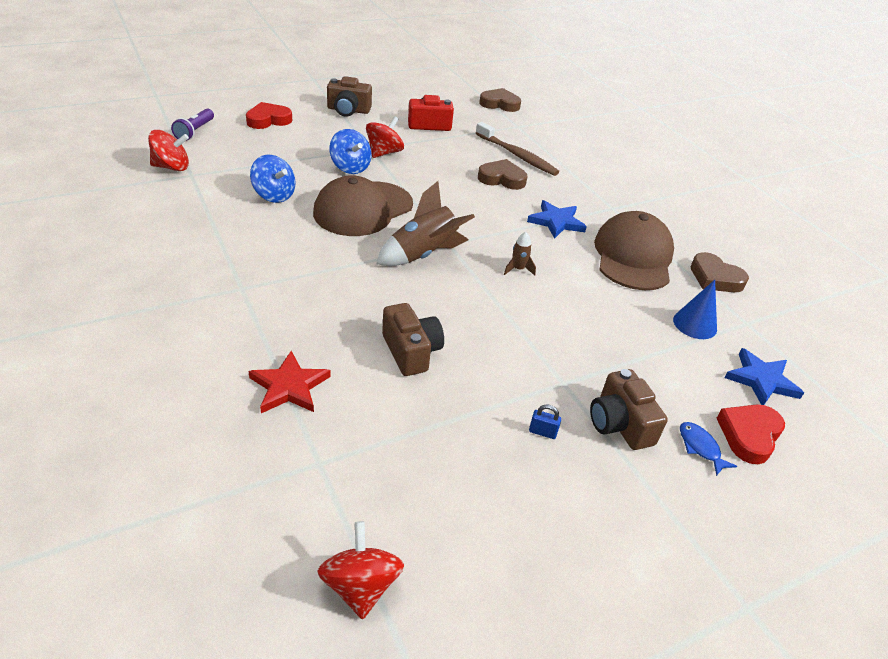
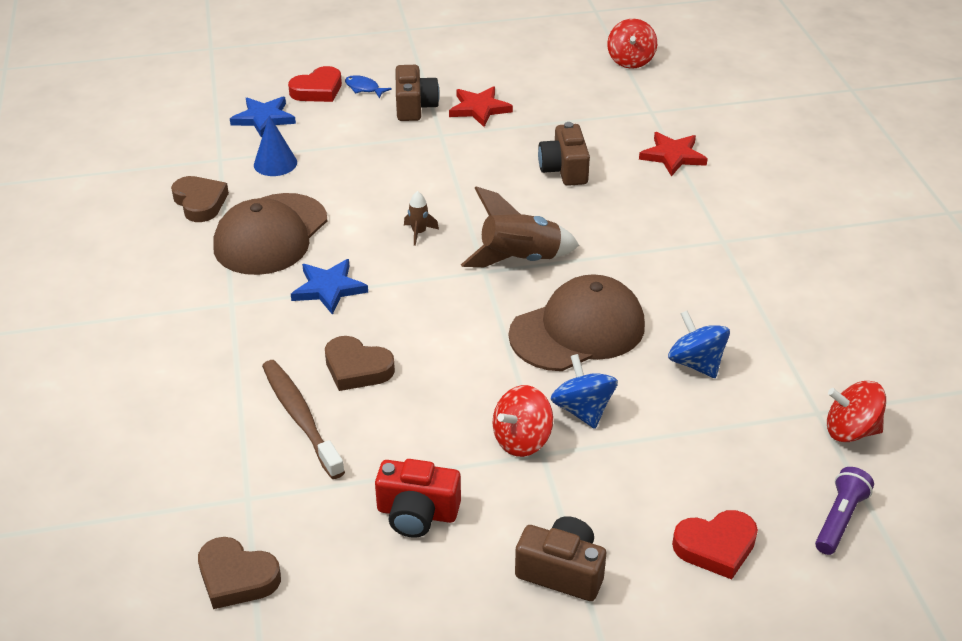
camera: 160 degrees left, 0 degrees up
blue padlock [529,404,561,439] -> red star [449,86,513,127]
blue fish [680,422,737,476] -> blue fish turned 135 degrees clockwise [345,75,392,98]

